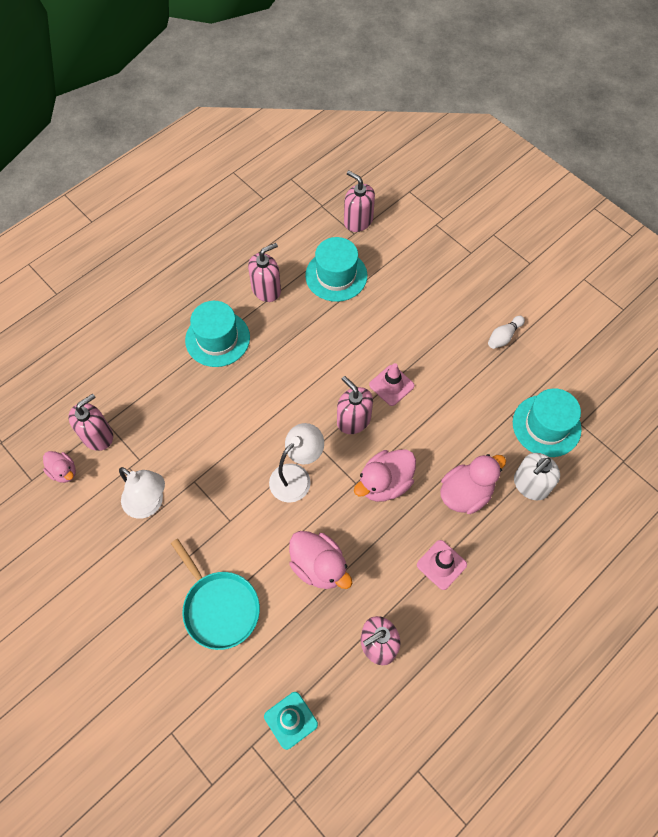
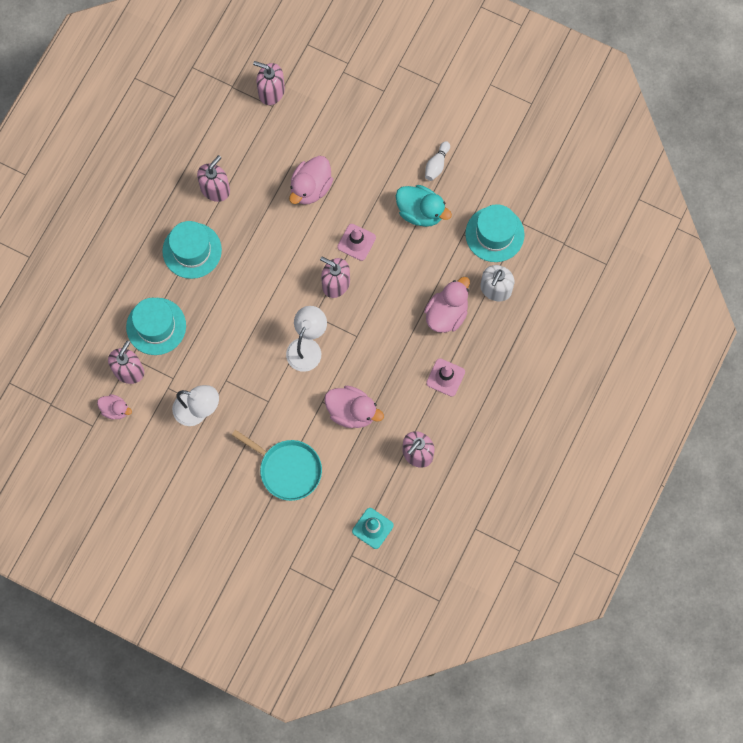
camera: 20 degrees left, 10 degrees up
turquoise hat [305,237,367,302] -> turquoise hat moved to [126,298,186,355]
pink duck [354,449,416,502] -> pink duck moved to [289,156,333,204]
none -> turquoise duck [396,185,452,227]

